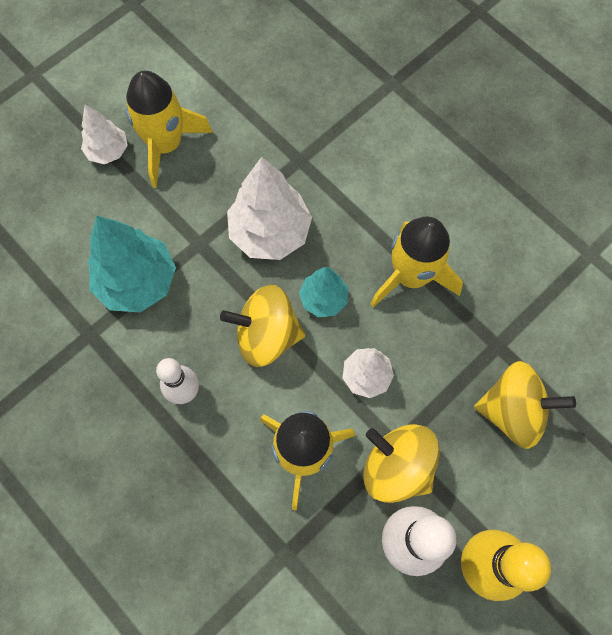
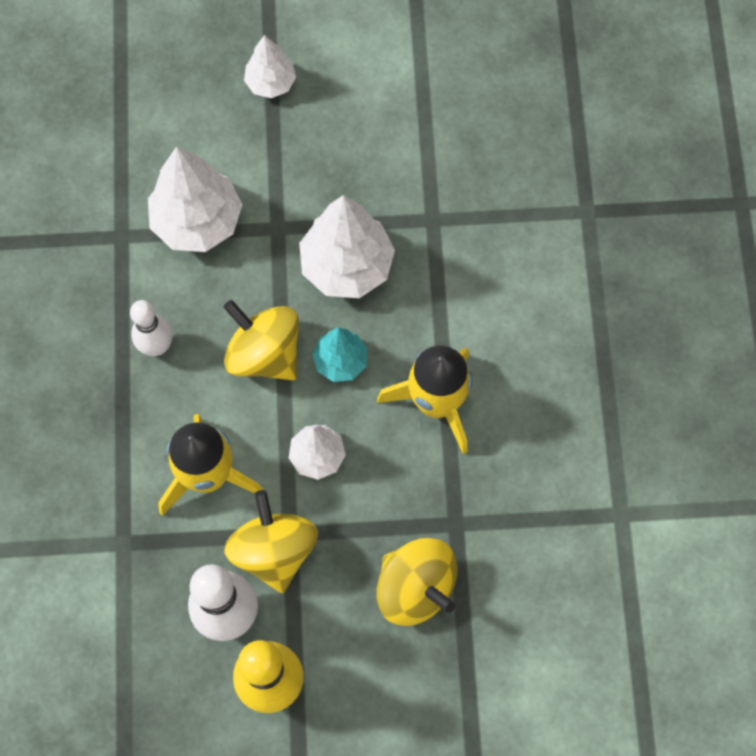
camera: 40 degrees right, 0 degrees up
turquoise tree [88,216,176,313] -> white tree [148,146,242,252]
yellow rocket [126,71,213,188] -> none

